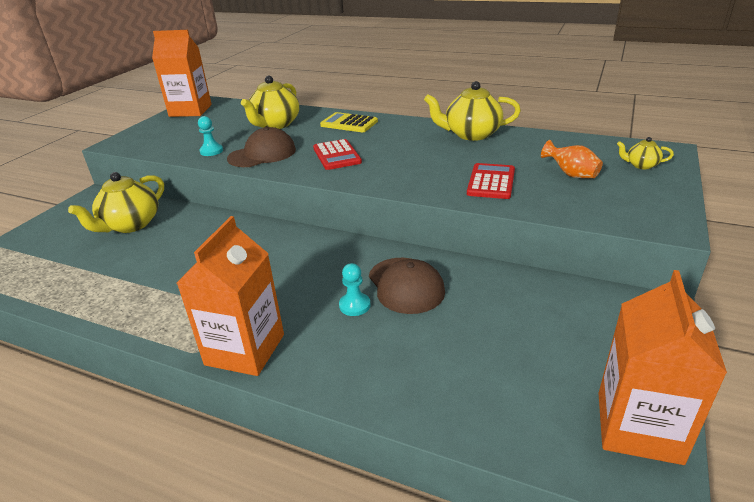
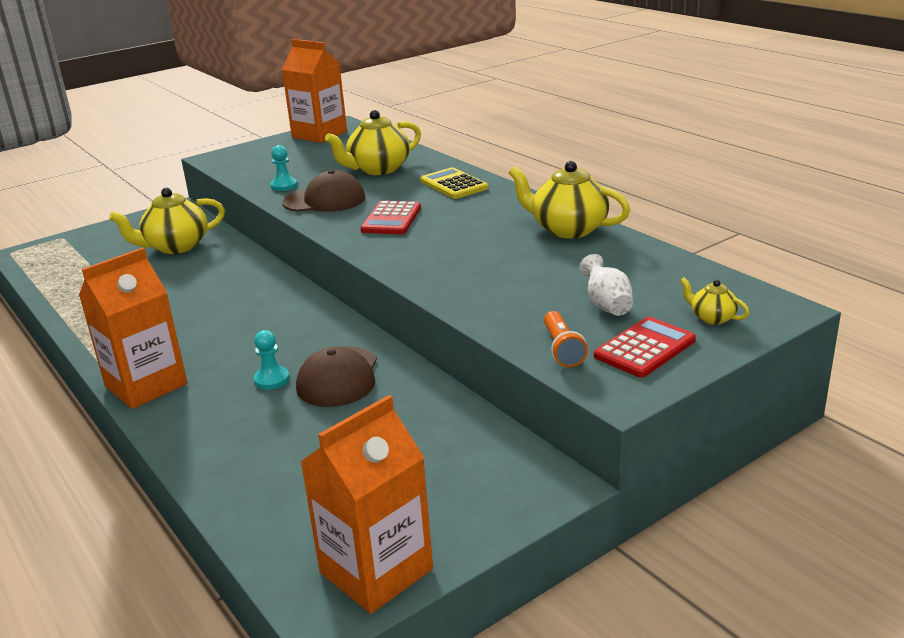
camera: 30 degrees right, 5 degrees down
red calculator [467,163,515,199] -> red calculator moved to [594,317,696,378]
orange vase [541,140,603,178] -> white vase [579,254,633,316]
none -> orange flashlight [544,311,588,367]

